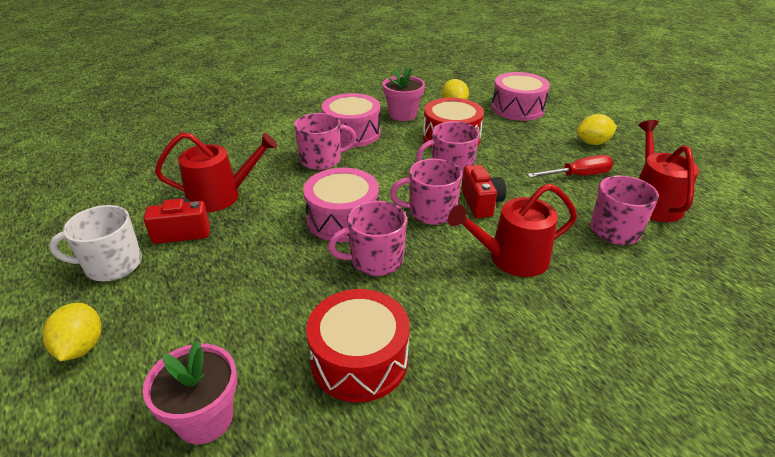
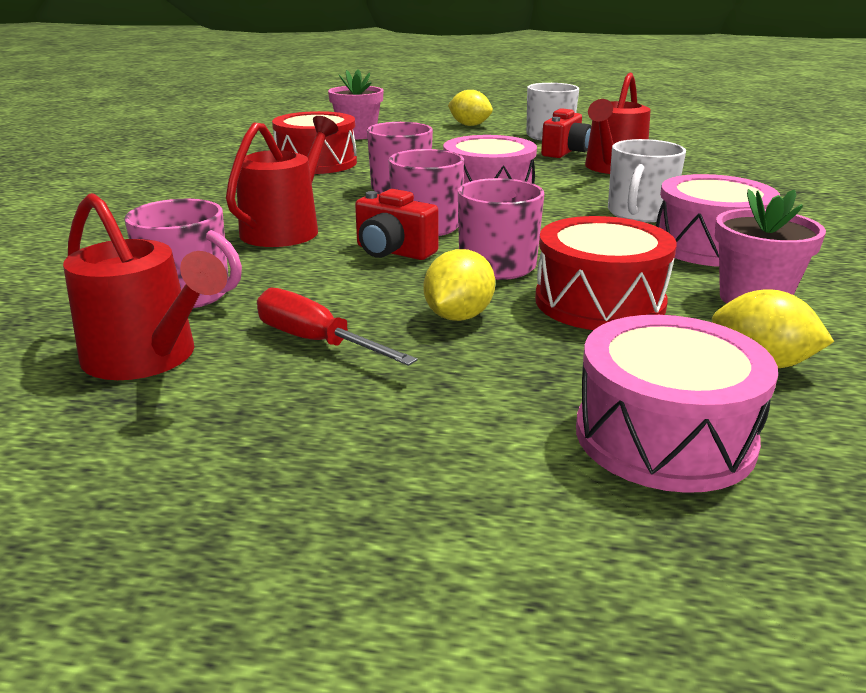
camera: 130 degrees right, 10 degrees down
pink mug [294,113,357,170] -> white mug [608,139,686,223]
red screwdriver [527,155,613,178] -> red screwdriver turned 105 degrees clockwise [257,288,418,366]
yellow lemon [577,114,617,145] -> yellow lemon moved to [424,249,495,321]

